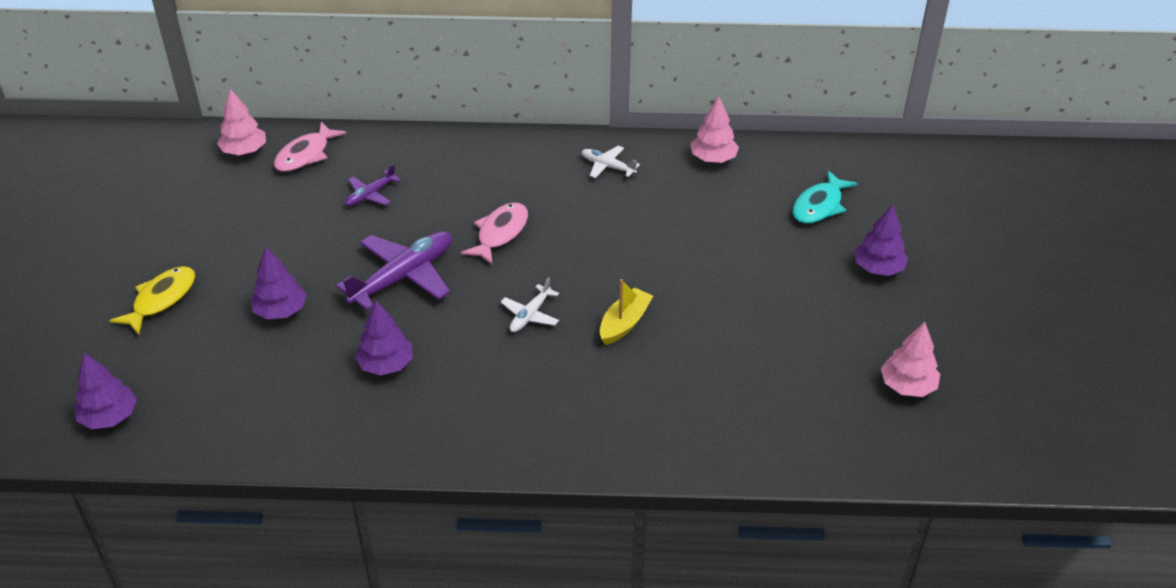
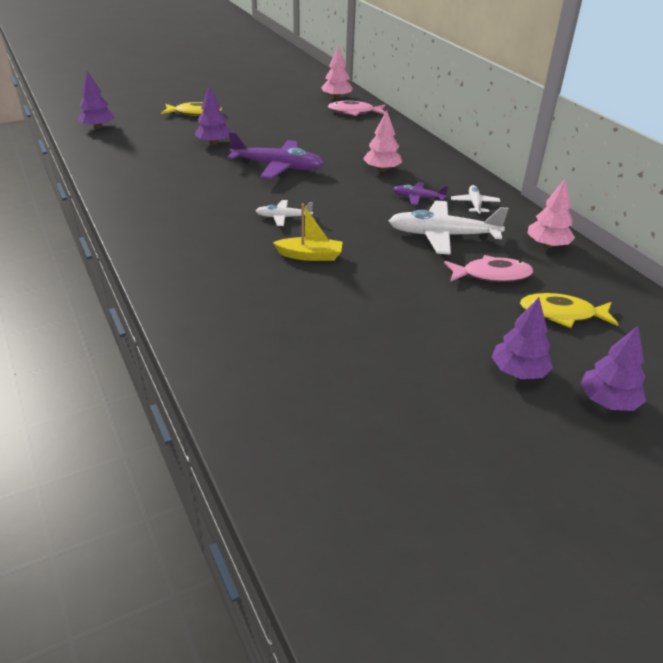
camera: 60 degrees right, 5 degrees down
purple plane [345,164,401,206] -> purple plane moved to [393,182,448,205]
purple tree [355,301,413,376] -> purple tree moved to [580,326,646,411]
pink fish [461,202,528,265] -> pink fish moved to [444,255,533,282]
turquoise fish [793,170,858,224] -> yellow fish [520,293,619,328]
pink tree [881,322,940,397] -> pink tree moved to [363,110,402,172]
none -> white plane [388,201,509,255]

